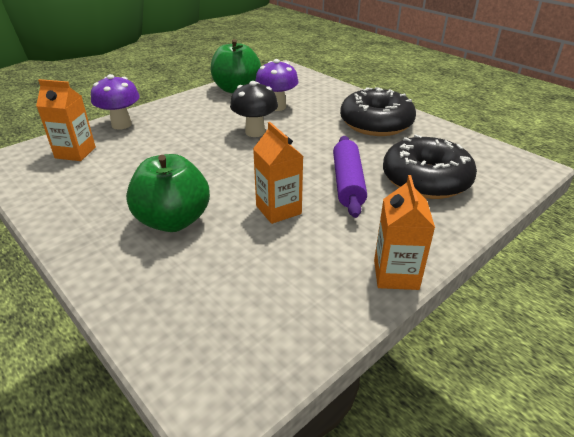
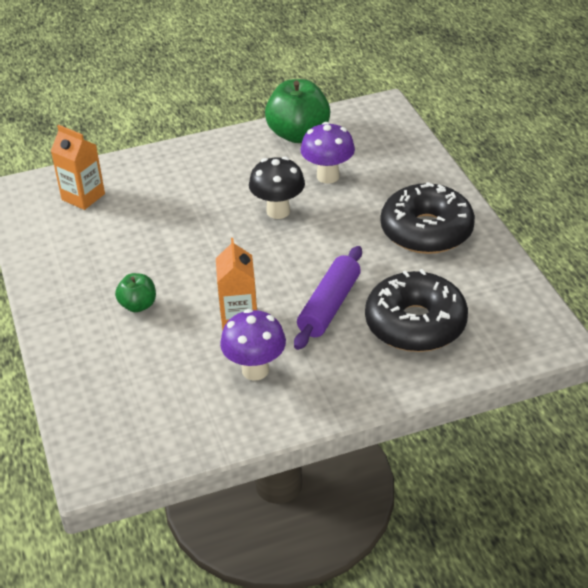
camera: 25 degrees right, 5 degrees up
purple mushroom [91,74,140,130] -> purple mushroom moved to [220,309,286,381]
green apple [126,154,210,232] -> green apple [115,273,156,312], size x0.53
orange carton [374,175,435,290] -> none

